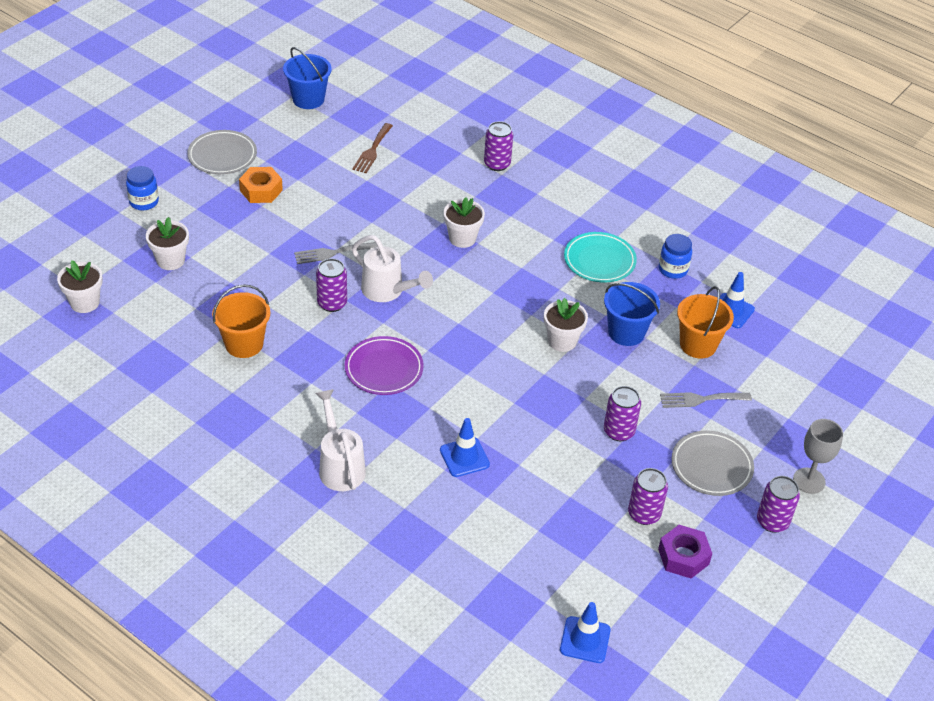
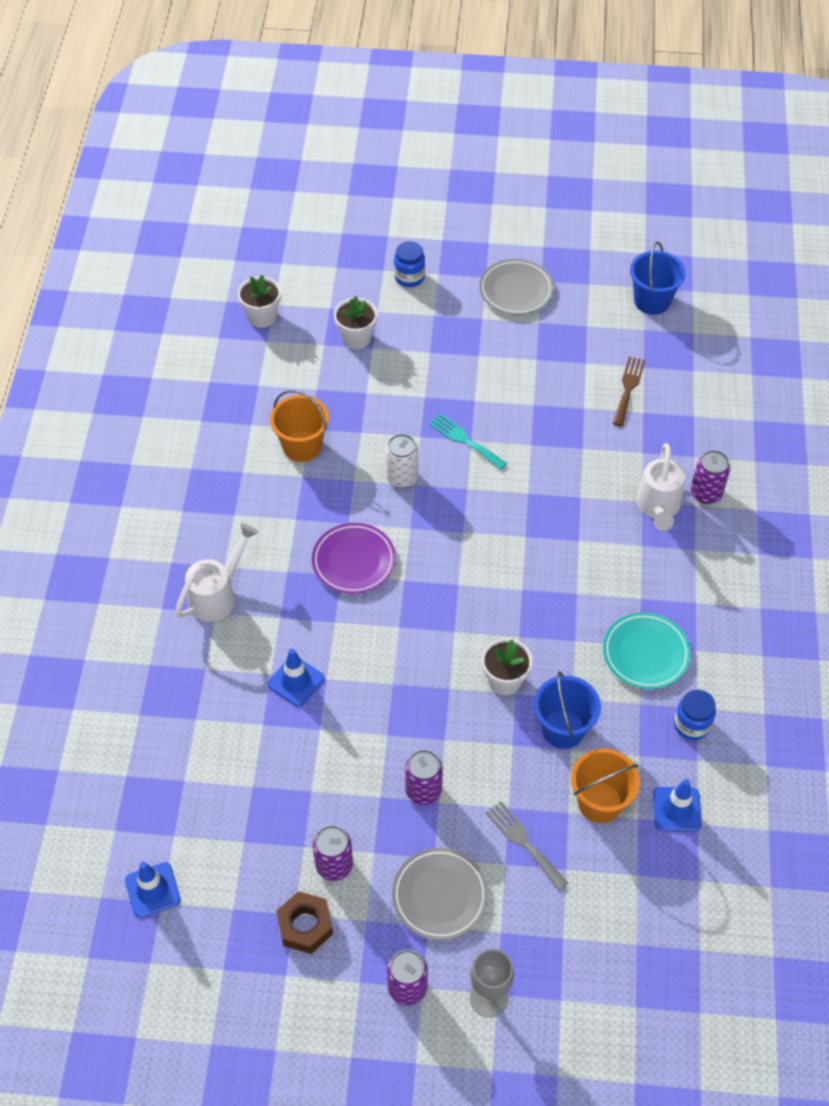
camera: 60 degrees right, 10 degrees up
orange nut [239,167,283,203] -> none
grey fork [294,242,378,264] -> turquoise fork [429,413,507,470]
purple can [316,258,347,312] -> white can [385,434,418,488]
brown fork [352,123,393,173] -> brown fork turned 120 degrees clockwise [613,357,646,427]
white watering can [352,235,433,302] -> white watering can moved to [636,443,685,531]
white flower pot [444,197,485,248] -> none
purple nut [658,525,712,578] -> brown nut [276,891,333,954]

